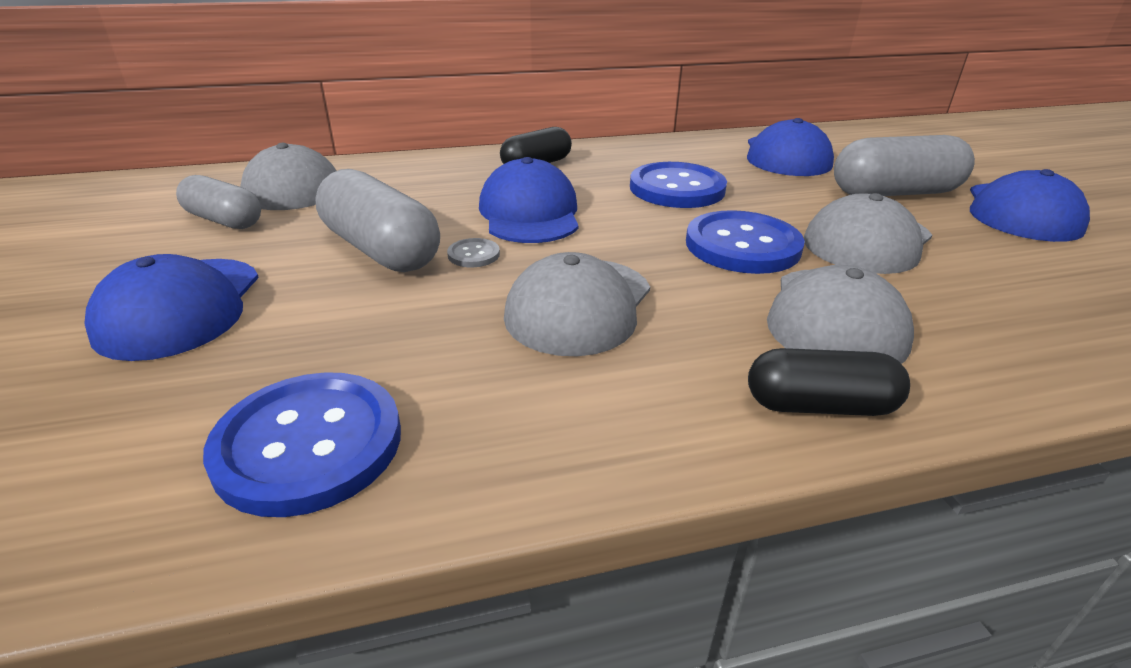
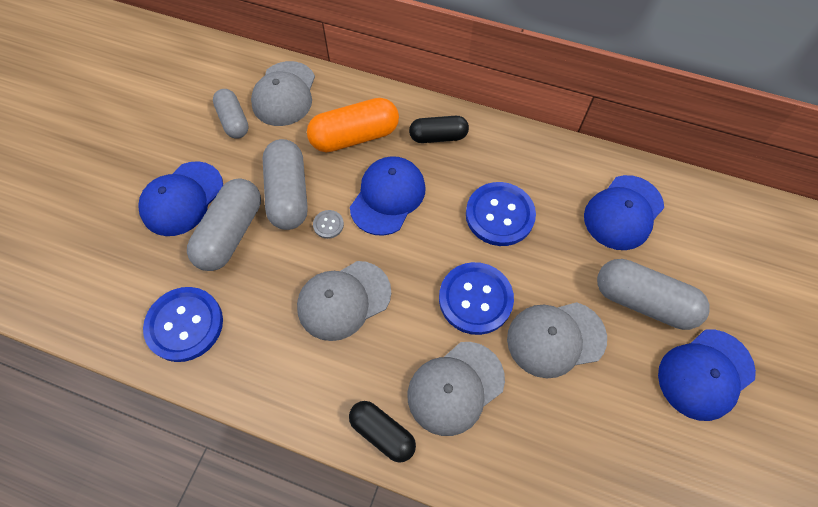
camera: 35 degrees right, 30 degrees up
none -> grey capsule [187,179,261,271]
none -> orange capsule [307,98,399,152]

